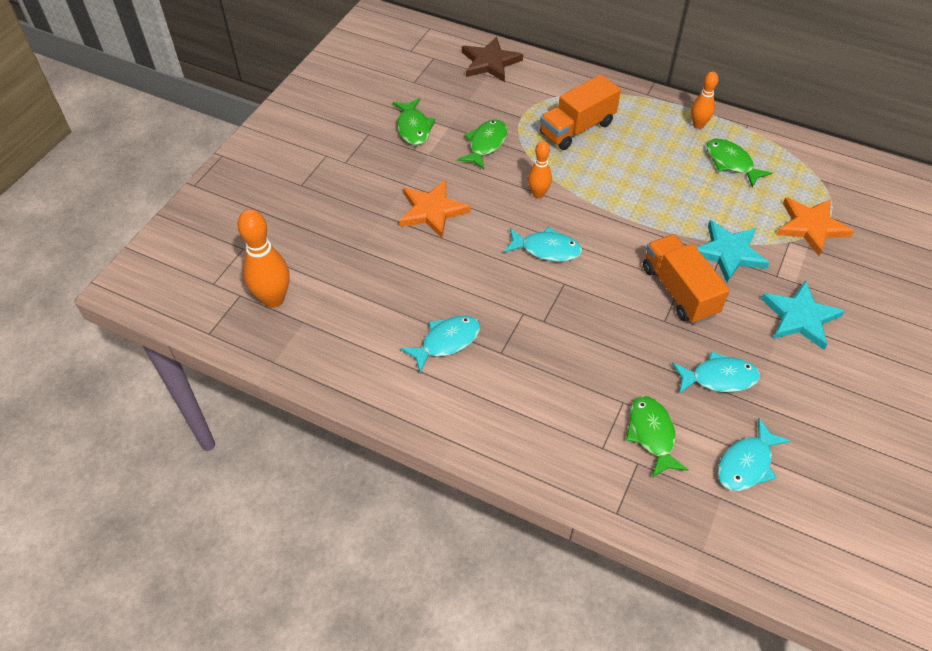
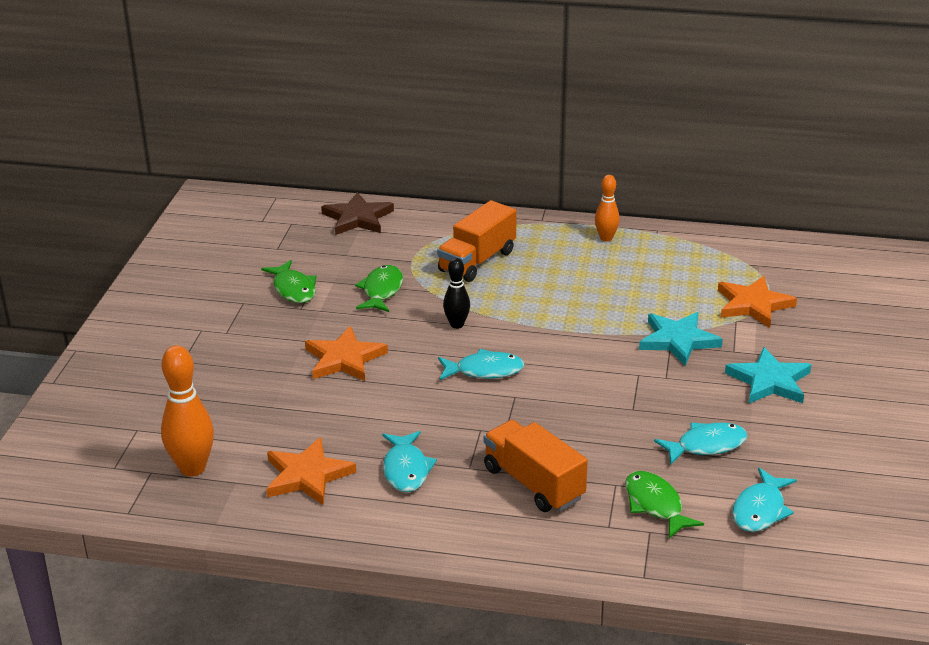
camera: 15 degrees left, 20 degrees down
turquoise fish [401,315,480,373] -> turquoise fish turned 135 degrees clockwise [382,431,437,492]
orange bowling pin [528,141,552,198] -> black bowling pin [443,258,470,329]
orange truck [643,234,730,324] -> orange truck moved to [484,420,588,512]
green fish [706,139,773,188] -> none
none -> orange star [266,437,356,505]

